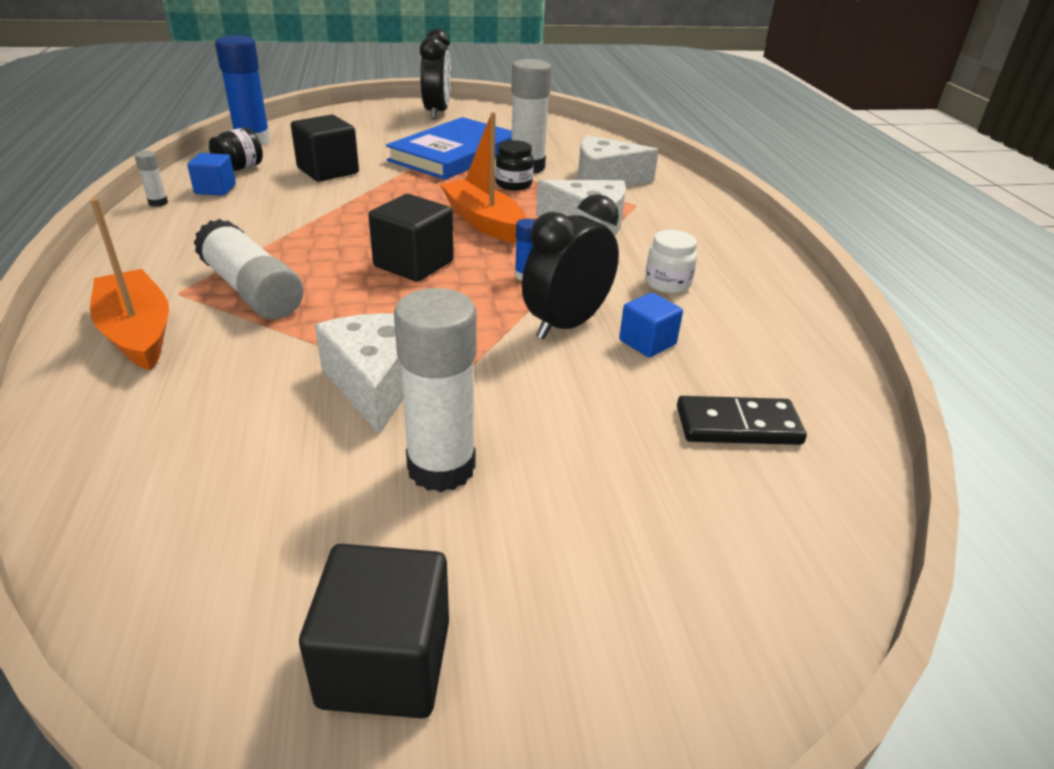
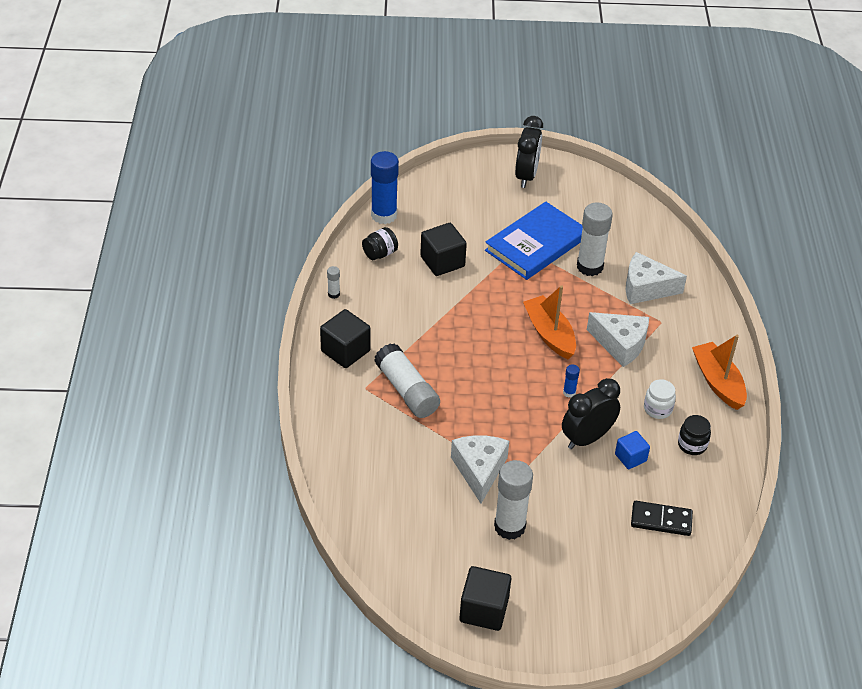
camera: 10 degrees right, 10 degrees up
orange boat [90,198,169,371] -> orange boat moved to [692,335,747,410]
blue cube [187,153,236,196] -> none
black cube [368,194,454,282] -> black cube moved to [320,309,370,368]
black jar [495,140,534,191] -> black jar moved to [678,415,711,455]

